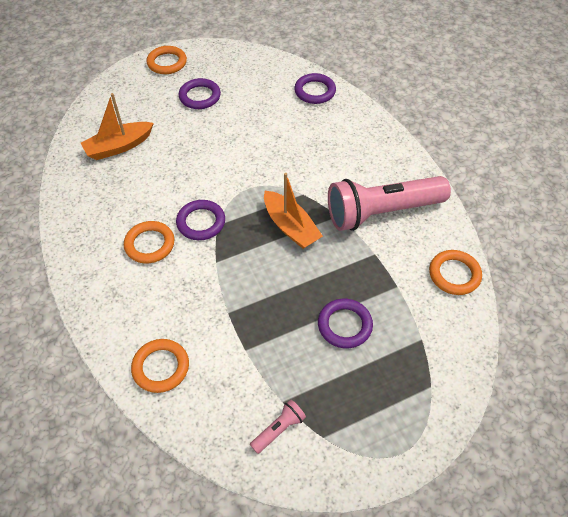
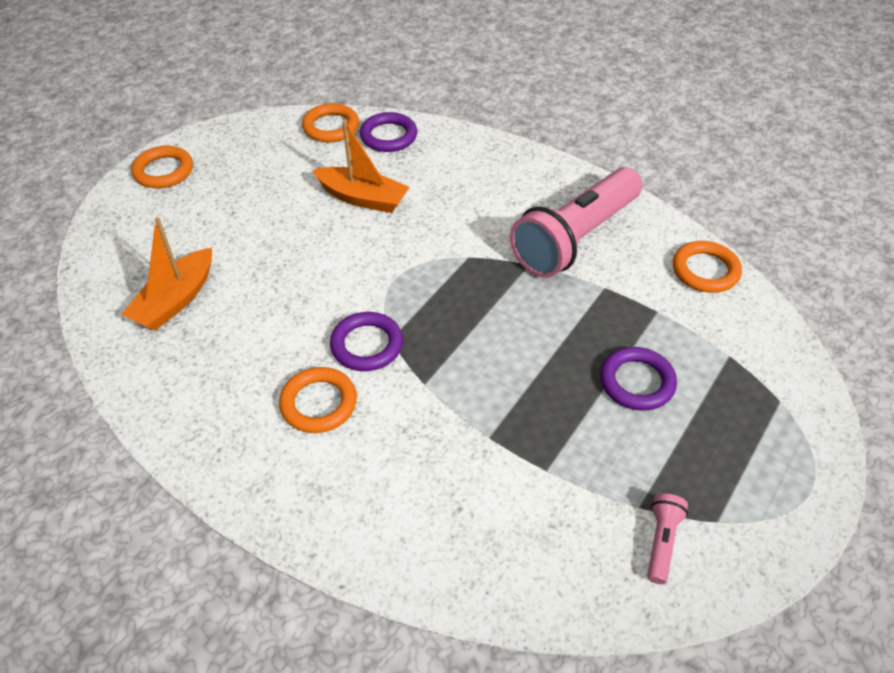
camera: 30 degrees left, 5 degrees down
orange ring [131,339,189,393] -> orange ring moved to [302,103,359,142]
purple ring [179,78,221,109] -> none
orange boat [264,173,323,249] -> orange boat moved to [312,120,410,213]

